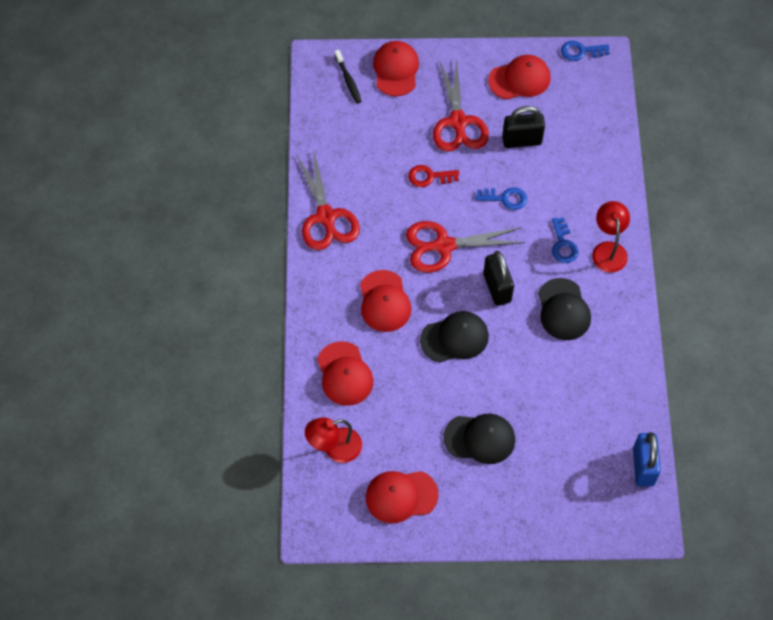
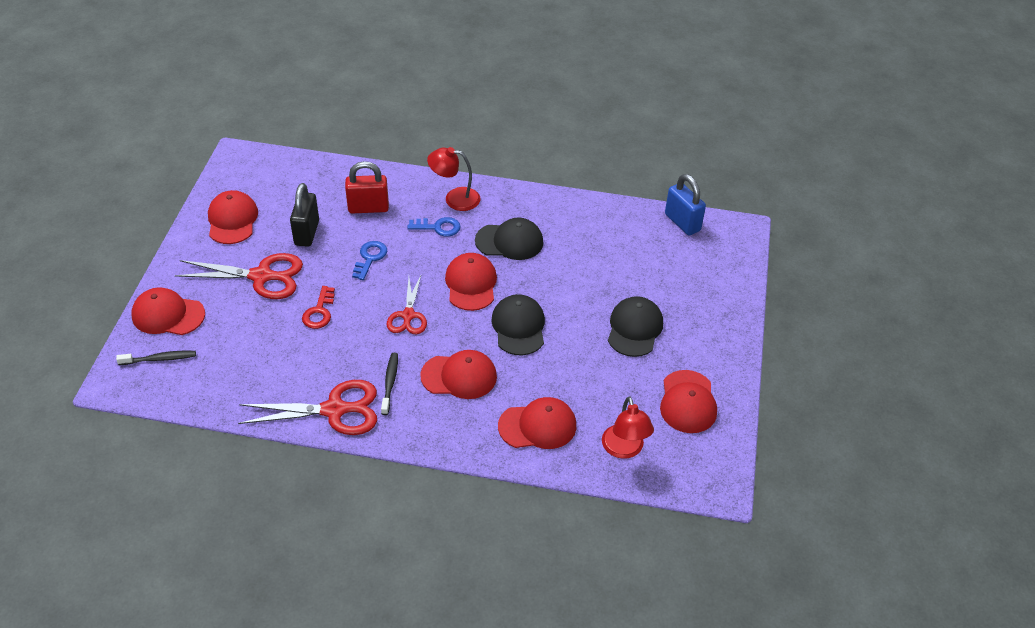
camera: 80 degrees left, 15 degrees down
red scissors [406,221,526,273] -> red scissors [387,276,427,334], size x0.64
black padlock [483,251,514,306] -> red cap [445,253,497,311]
blue key [561,41,609,61] -> none
blue padlock [633,432,661,487] -> blue padlock turned 45 degrees clockwise [665,174,706,236]
none -> red padlock [345,161,389,213]
none -> black toothbrush [381,353,398,415]

